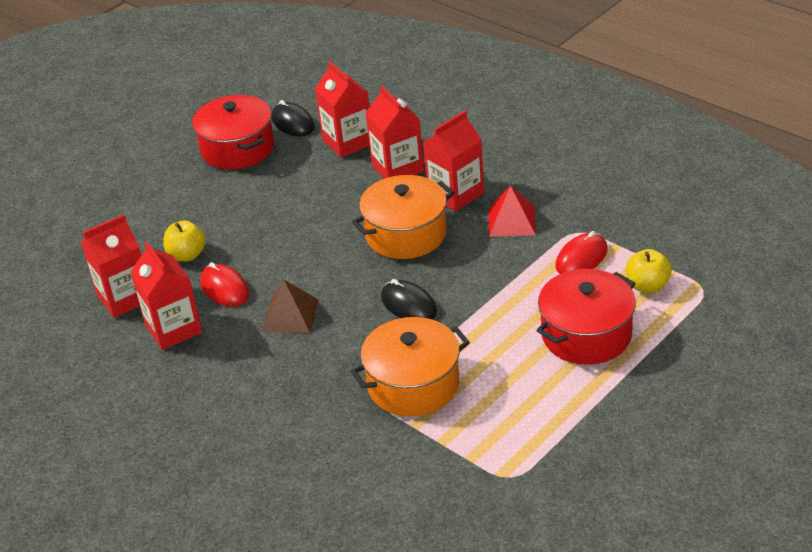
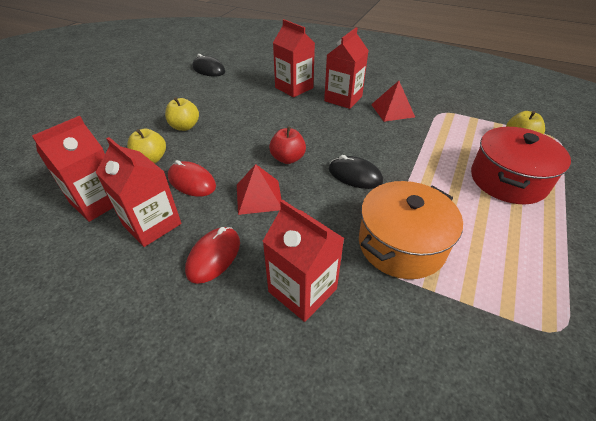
camera: 20 degrees left, 5 degrees up
red pot [192,95,274,170] -> none
brown pyramid [262,280,319,333] -> red pyramid [237,164,282,215]
red carton [315,61,370,158] -> red carton moved to [263,200,345,322]
orange pot [352,175,454,259] -> none
red mouse [556,231,608,274] -> red mouse moved to [185,227,240,284]
none -> yellow apple [165,97,199,131]
none -> red apple [269,126,306,164]

